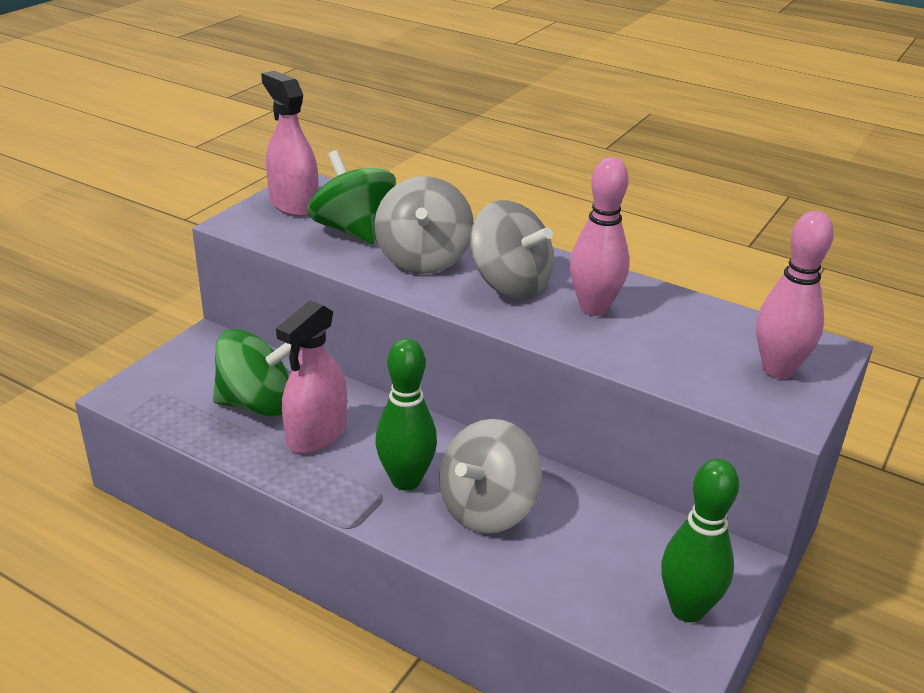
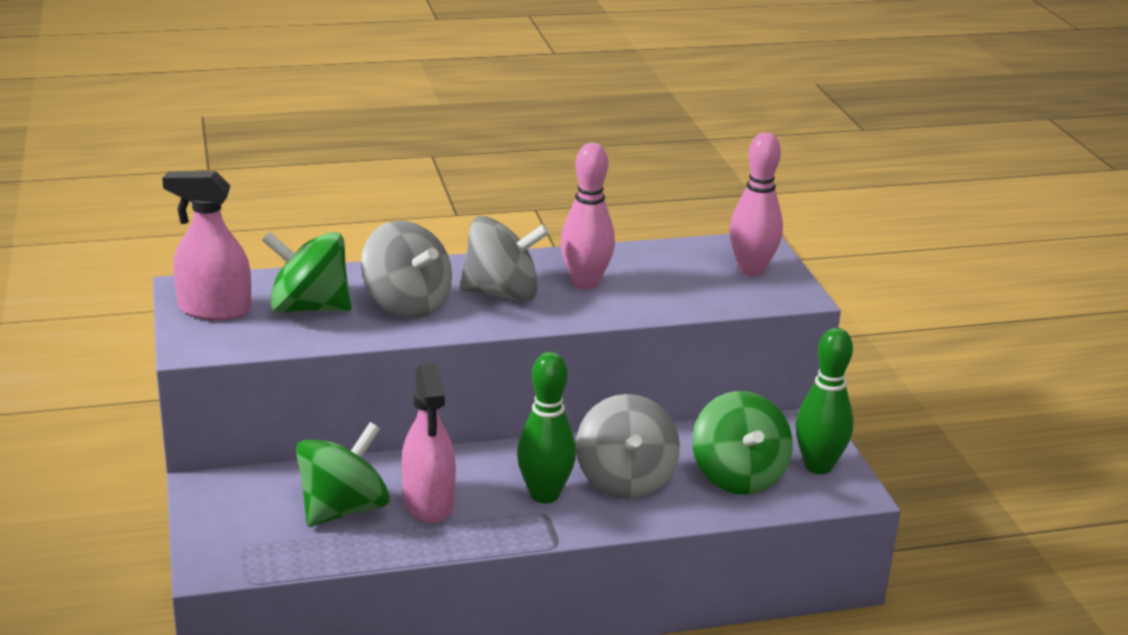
camera: 45 degrees left, 5 degrees down
none -> green spinning top [692,391,793,495]

